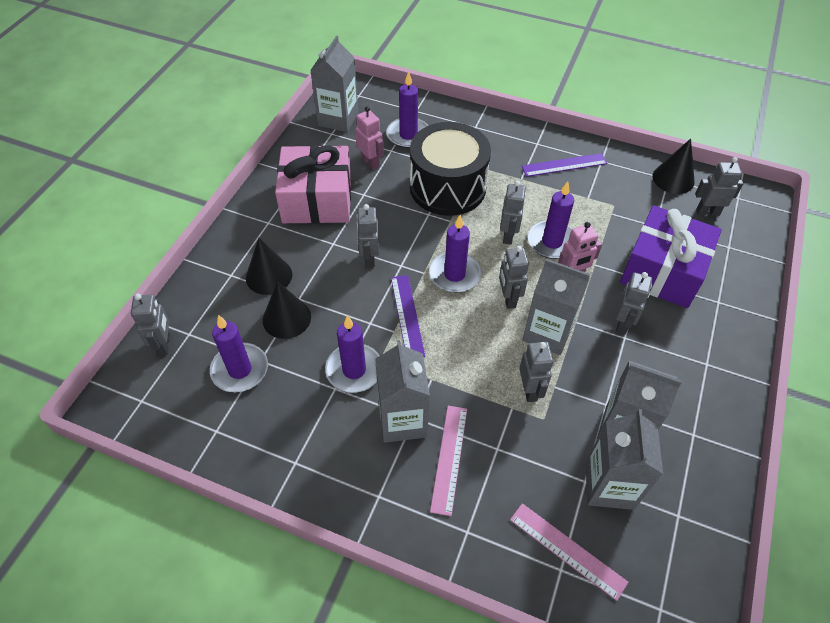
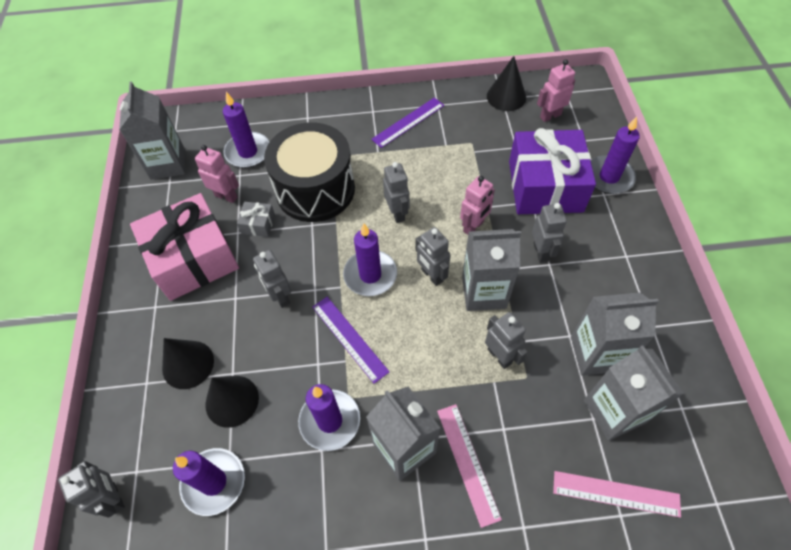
camera: 25 degrees left, 5 degrees up
purple candle [528,181,574,259] -> purple candle moved to [591,116,640,194]
grey robot [695,157,743,216] -> pink robot [537,59,575,122]
none -> grey gift [237,202,275,237]

